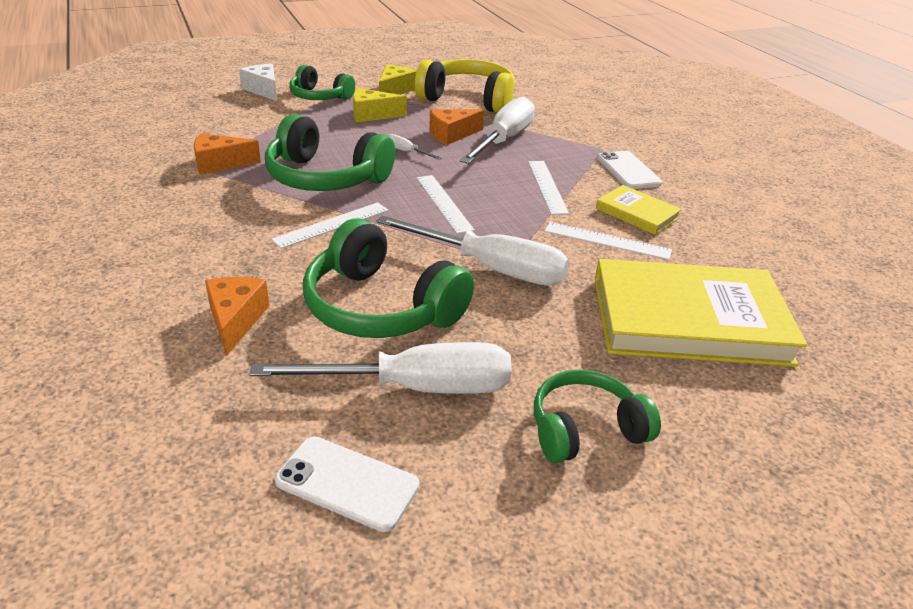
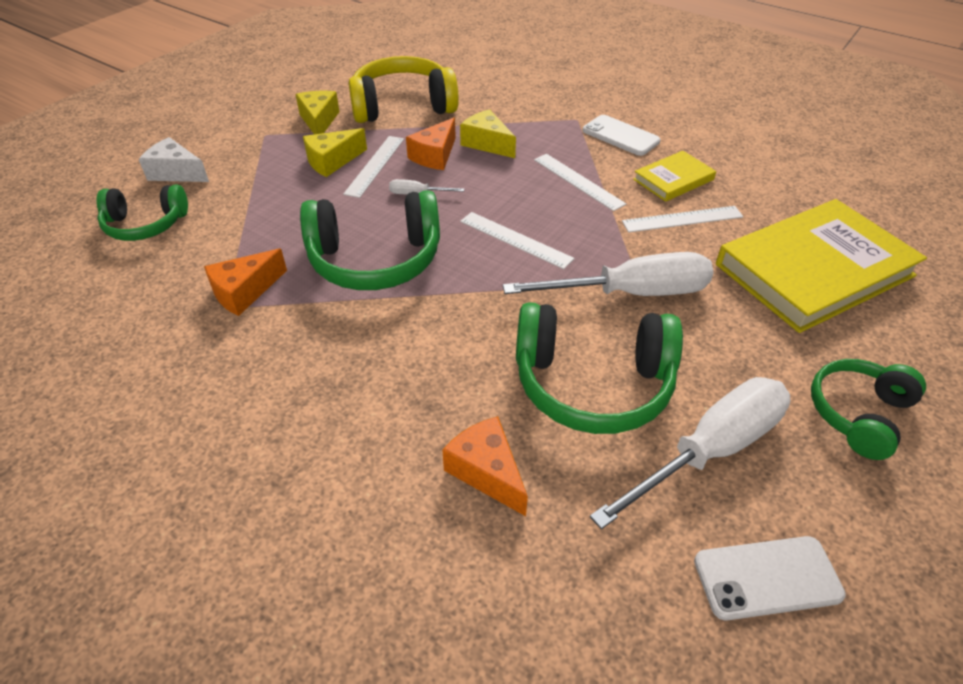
camera: 30 degrees left, 10 degrees up
white ruler [271,202,389,249] -> white ruler moved to [343,136,404,198]
green headphones [289,65,355,100] -> green headphones moved to [96,184,188,241]
white screwdriver [460,97,535,164] -> yellow cheese [460,109,516,158]
yellow book [596,185,682,235] -> yellow book turned 45 degrees counterclockwise [633,151,716,202]

